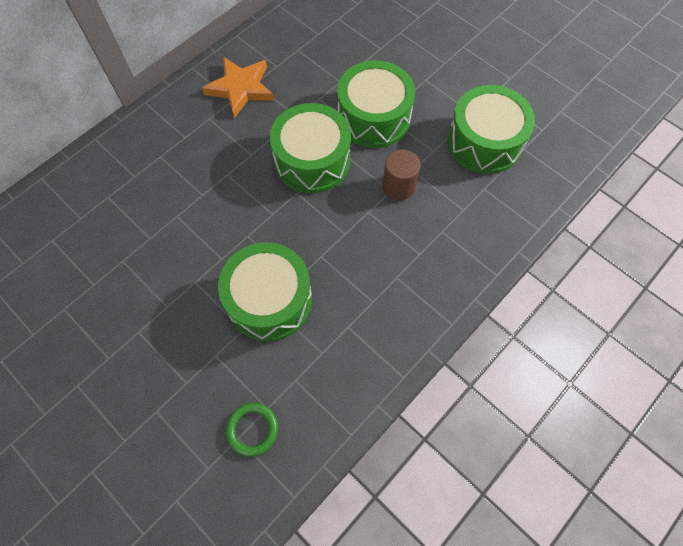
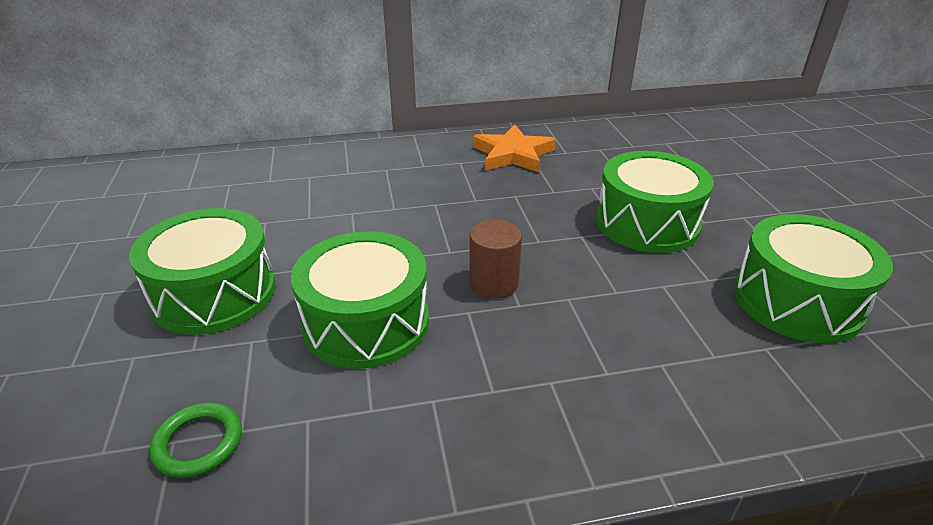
camera: 35 degrees right, 30 degrees down
green drum [270,103,351,193] -> green drum moved to [129,208,276,335]
brown cylinder [382,150,421,201] -> brown cylinder moved to [469,220,522,299]

